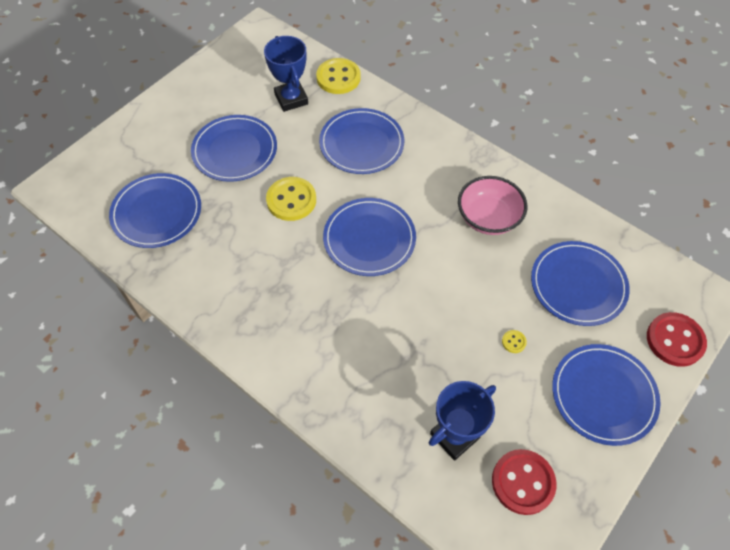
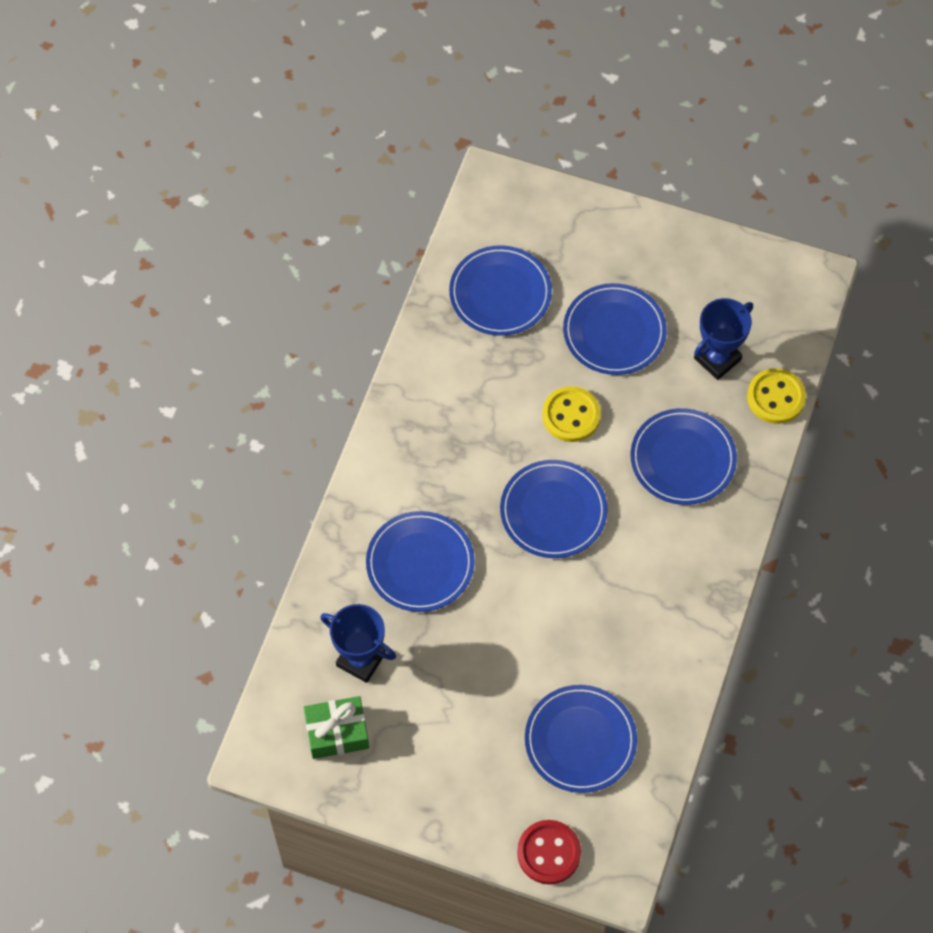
camera: 70 degrees right, 5 degrees up
pink bowl [458,176,527,235] -> none
red button [492,449,556,515] -> green gift [303,696,369,759]
yellow button [502,330,527,353] -> none
blue plate [552,344,661,446] -> blue plate moved to [366,511,474,612]

